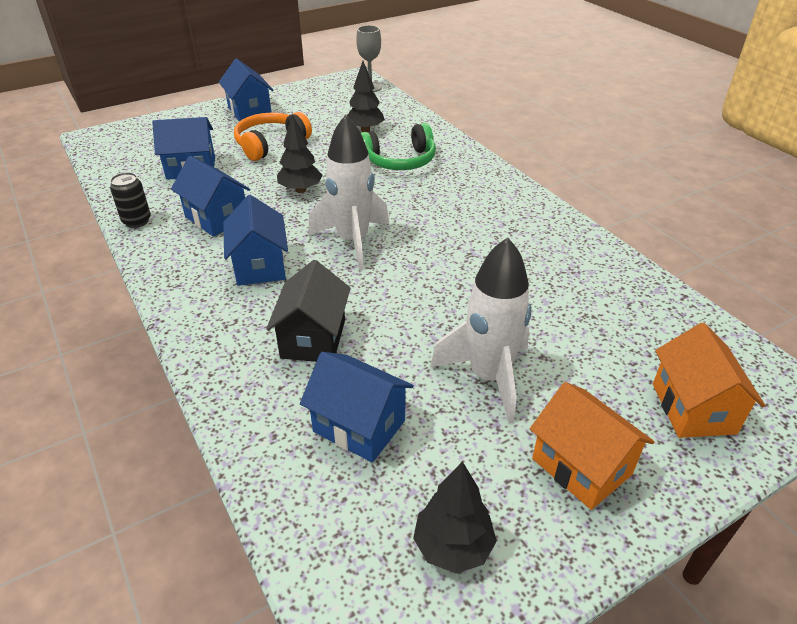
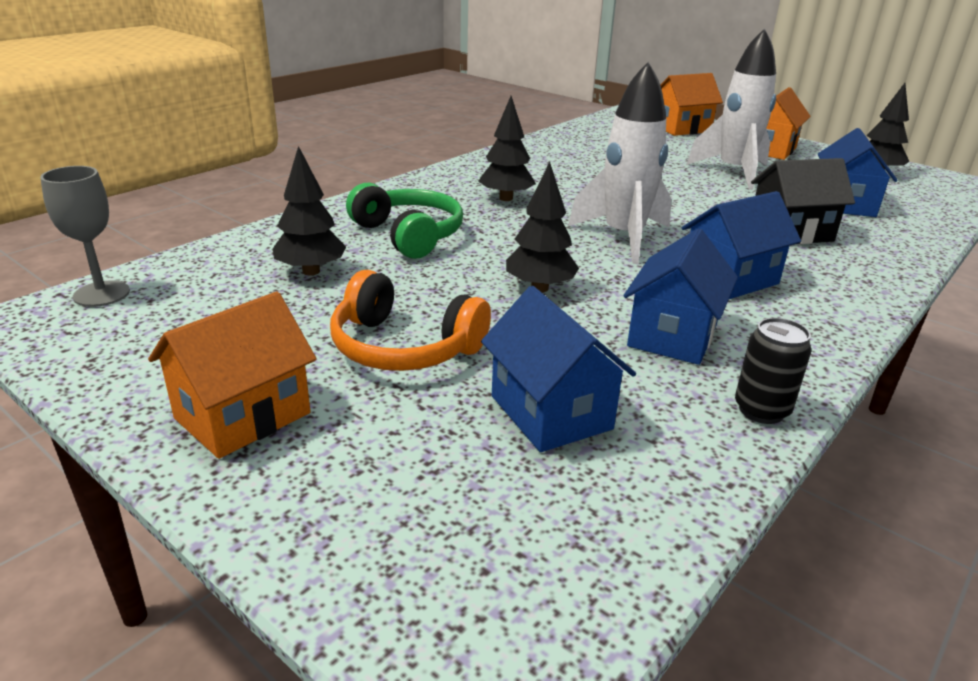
camera: 110 degrees left, 10 degrees down
blue house [219,59,274,122] -> orange house [148,292,317,459]
none -> black tree [478,96,536,201]

